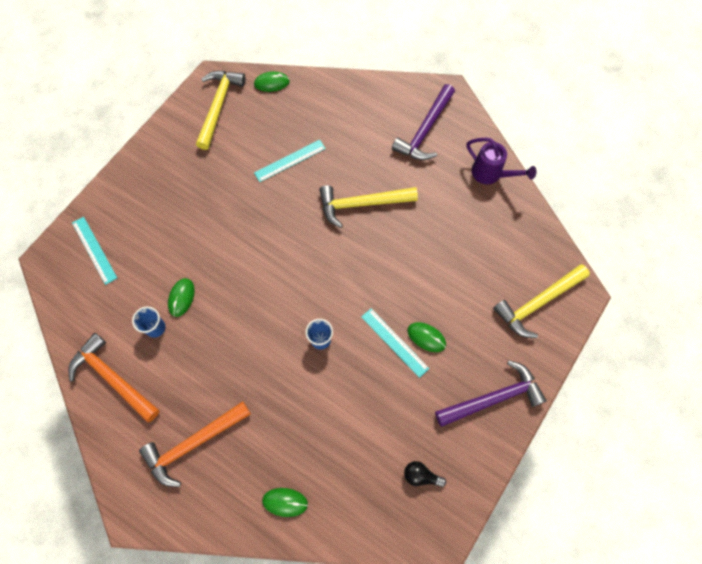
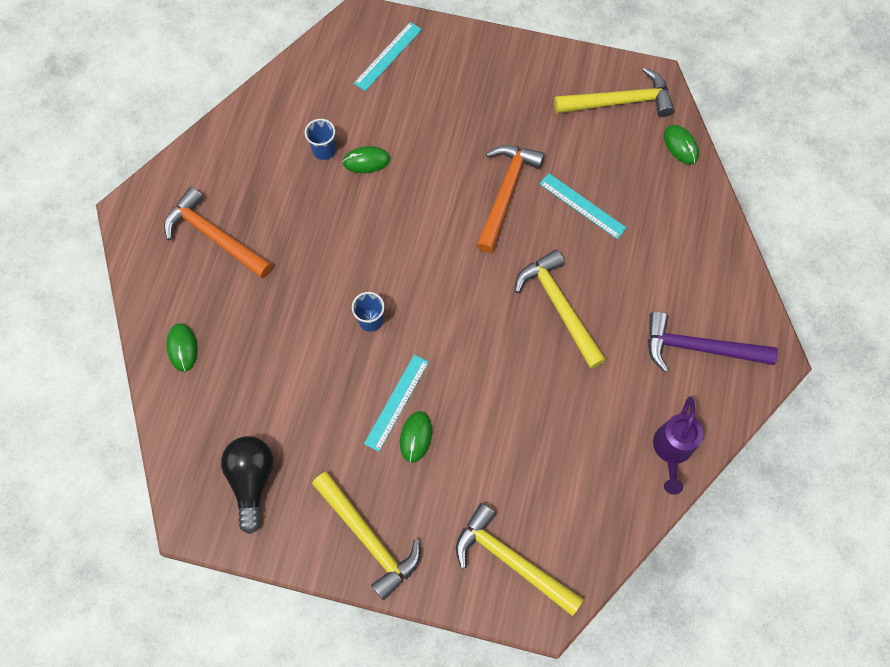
camera: 70 degrees right, 0 degrees up
orange hammer [68,333,160,422] -> orange hammer moved to [476,145,545,253]
black light bulb [404,461,446,487] -> black light bulb [221,436,274,534], size x1.81
purple hammer [435,360,547,427] -> yellow hammer [312,472,420,600]

